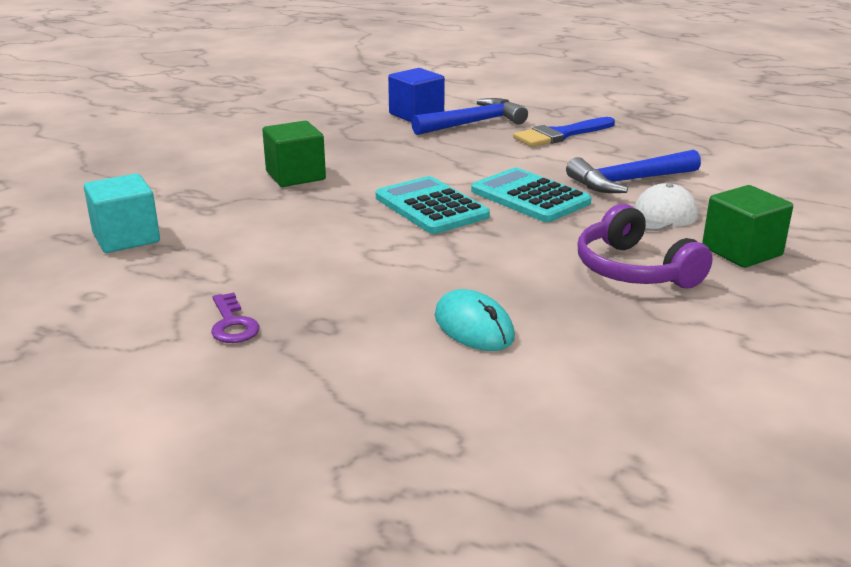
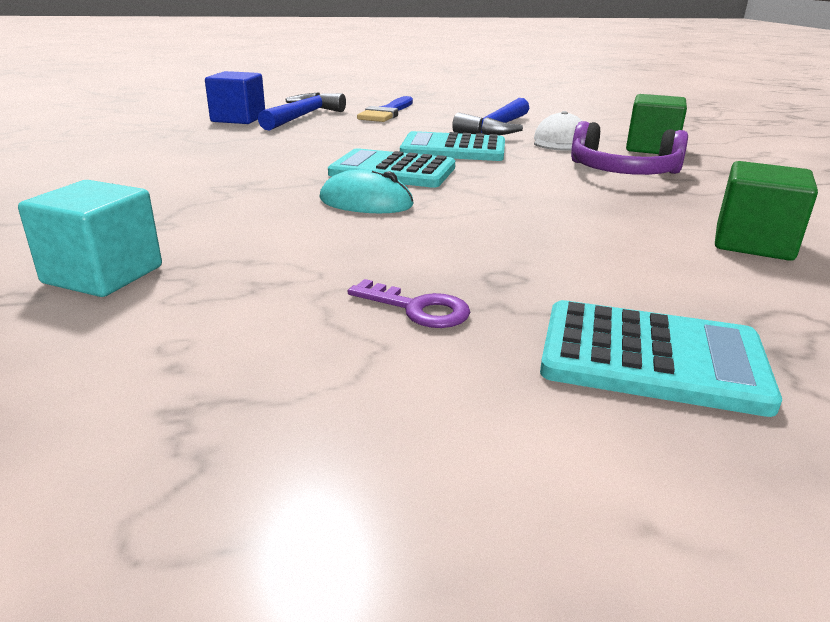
camera: 40 degrees left, 0 degrees up
green cube [262,121,326,187] -> green cube moved to [715,161,818,261]
turquoise mouse [435,289,515,351] -> turquoise mouse moved to [319,169,414,213]
none -> turquoise calculator [540,300,782,417]

